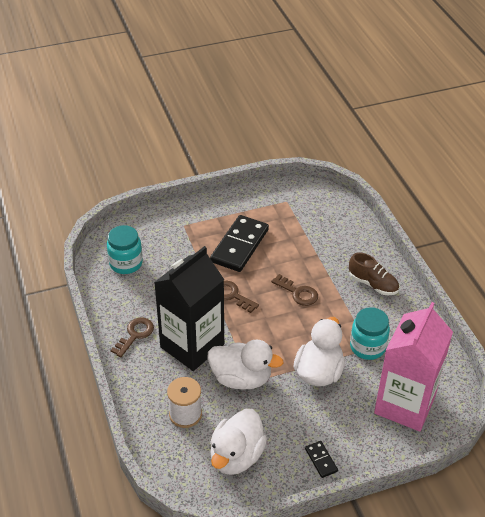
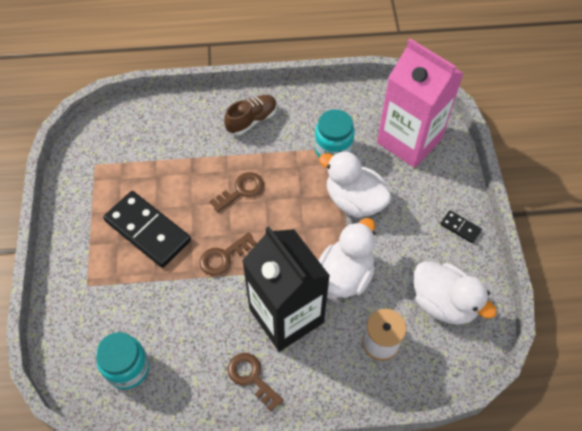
camera: 75 degrees left, 15 degrees up
black domino [305,441,338,478] -> black domino turned 45 degrees clockwise [440,211,482,243]

